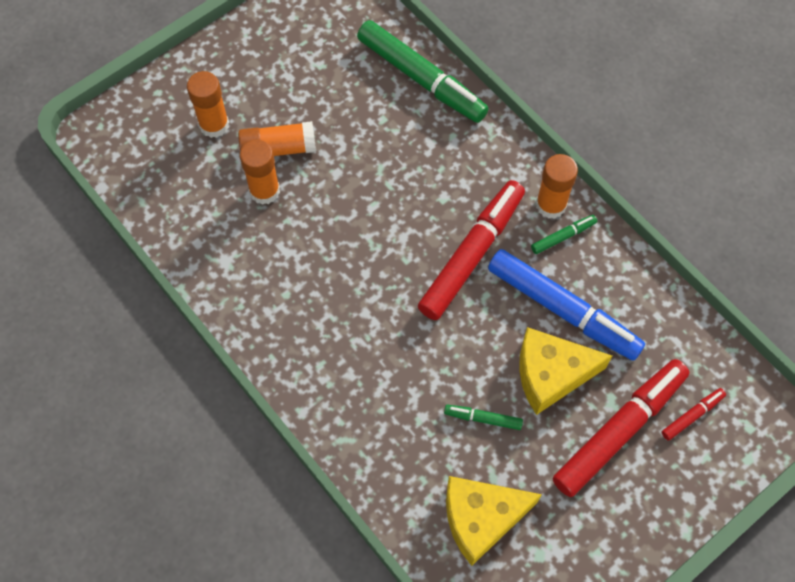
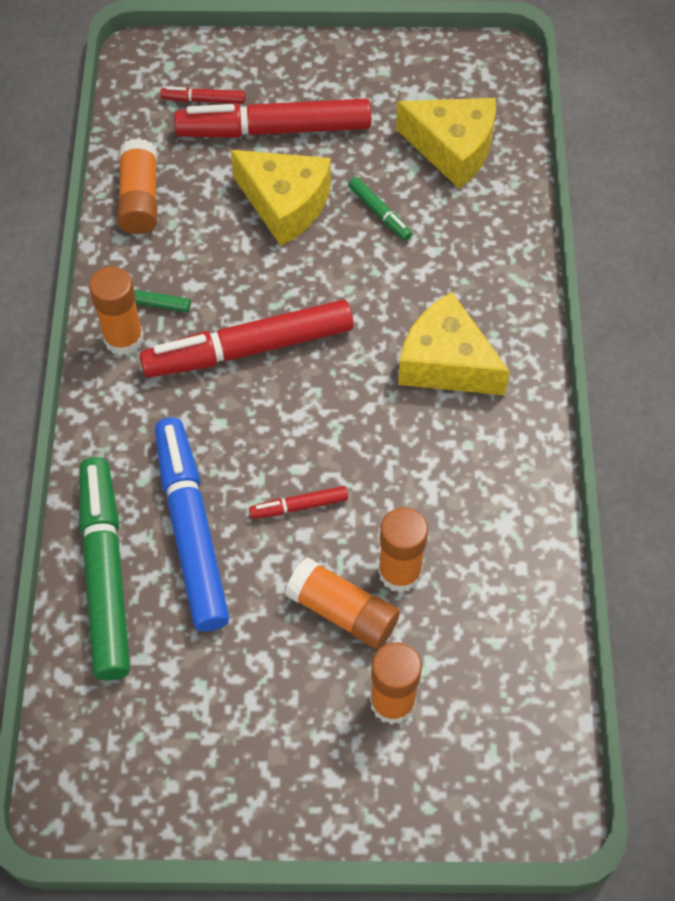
camera: 140 degrees left, 5 degrees down
blue marker [488,249,645,361] -> blue marker moved to [155,417,229,632]
none -> orange glue stick [117,138,157,234]
none -> red marker [249,486,348,519]
none -> yellow cheese [398,292,510,395]

